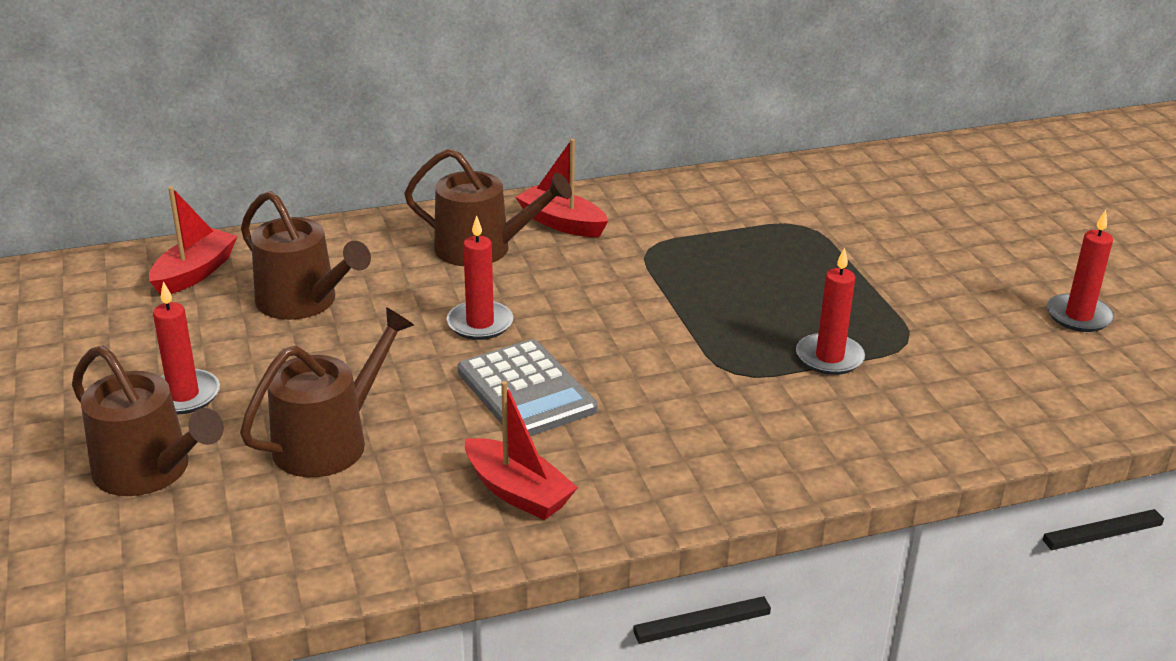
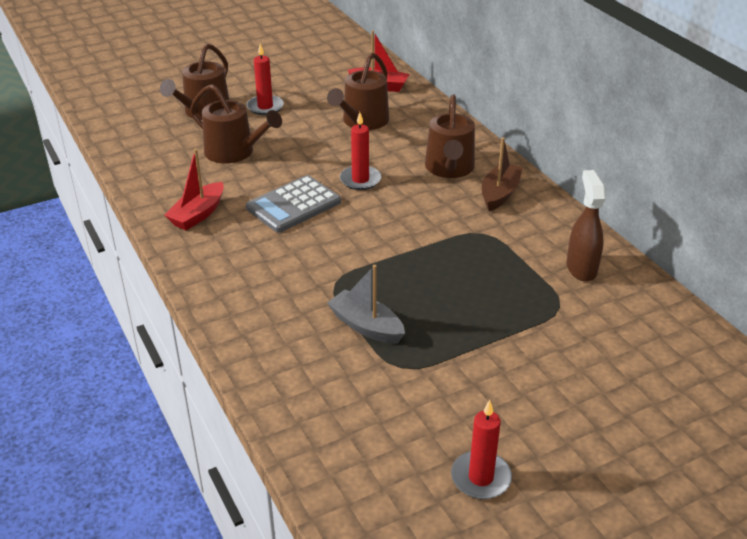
camera: 80 degrees right, 5 degrees up
red boat [516,139,608,237] -> brown boat [482,137,523,211]
red candle [796,248,865,375] -> grey boat [327,265,405,344]
none -> brown spray bottle [567,170,606,282]

